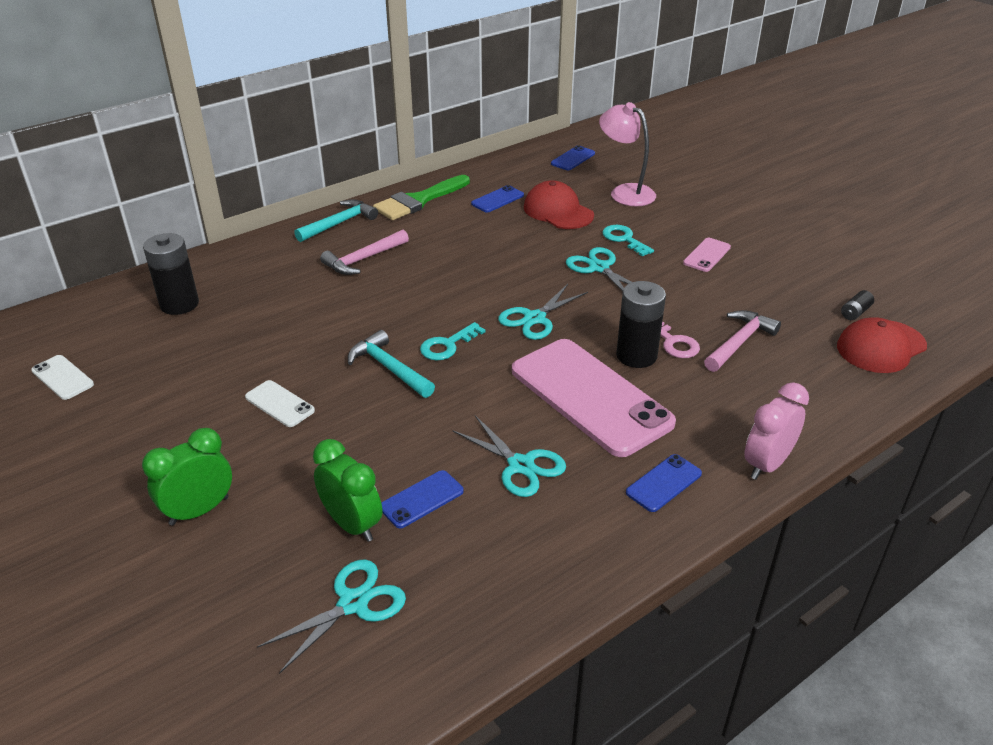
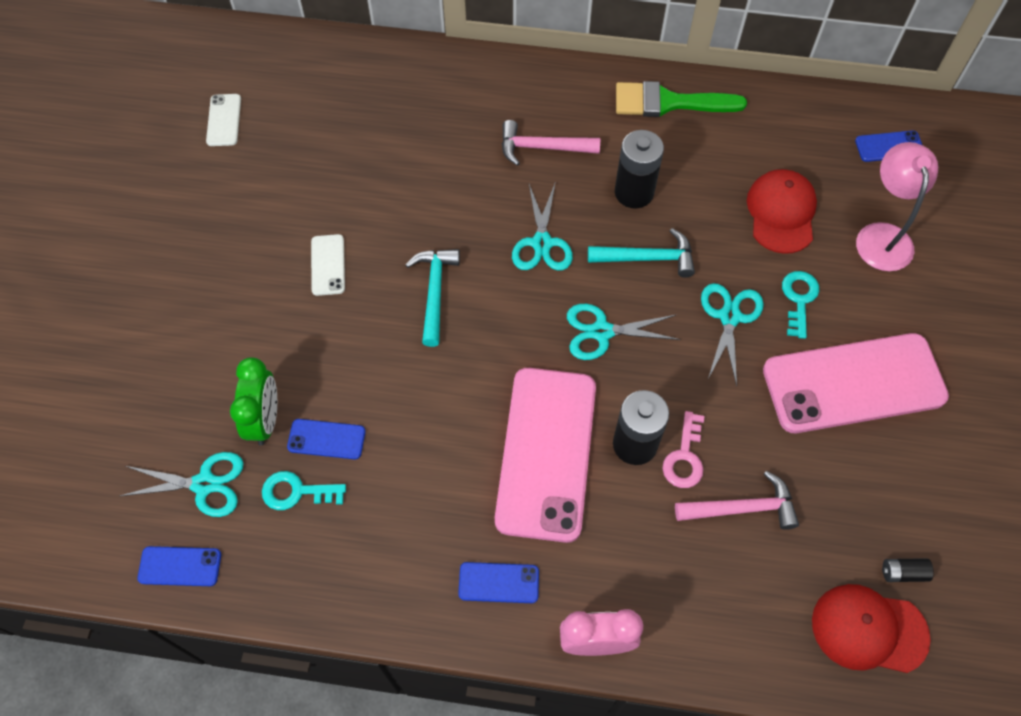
camera: 45 degrees right, 25 degrees up
green clock [142,428,232,525] -> none
black battery [143,233,199,315] -> black battery moved to [615,130,664,209]
turquoise hammer [294,199,378,242] -> turquoise hammer moved to [588,228,695,277]
turquoise key [420,322,486,360] -> turquoise key moved to [262,471,346,510]
turquoise scissors [452,415,566,497] -> turquoise scissors moved to [512,184,573,271]
blue phone [471,185,524,213] -> blue phone moved to [137,546,221,586]
pink phone [683,238,731,272] -> pink phone [763,333,949,433], size x2.36

